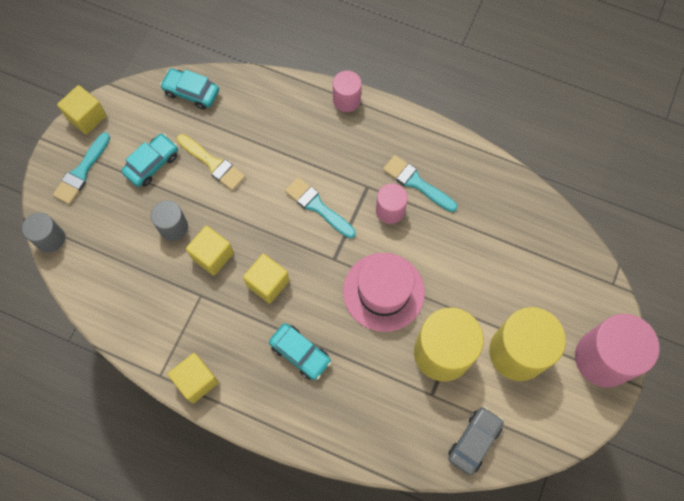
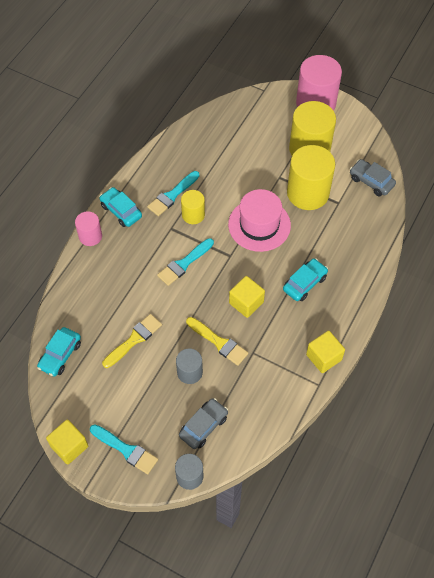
camera: 85 degrees left, 10 degrees down
turquoise car [121,134,178,187] -> turquoise car moved to [99,187,142,227]
yellow cube [186,226,234,275] -> yellow brush [186,317,248,366]
pink cylinder [376,183,408,224] -> yellow cylinder [181,190,205,224]
none -> grey car [179,398,228,449]

